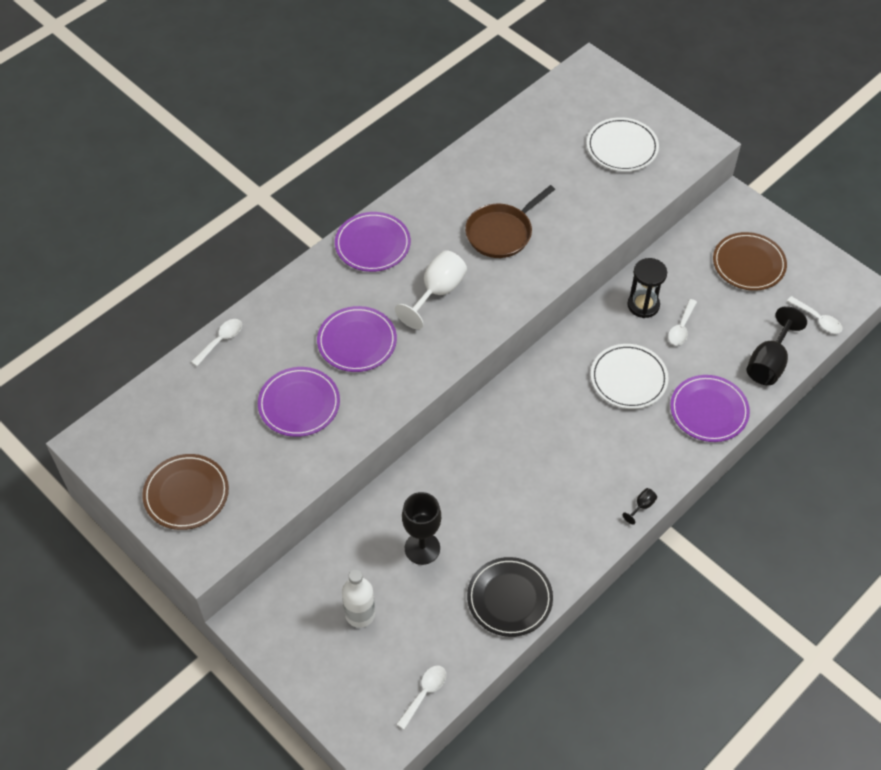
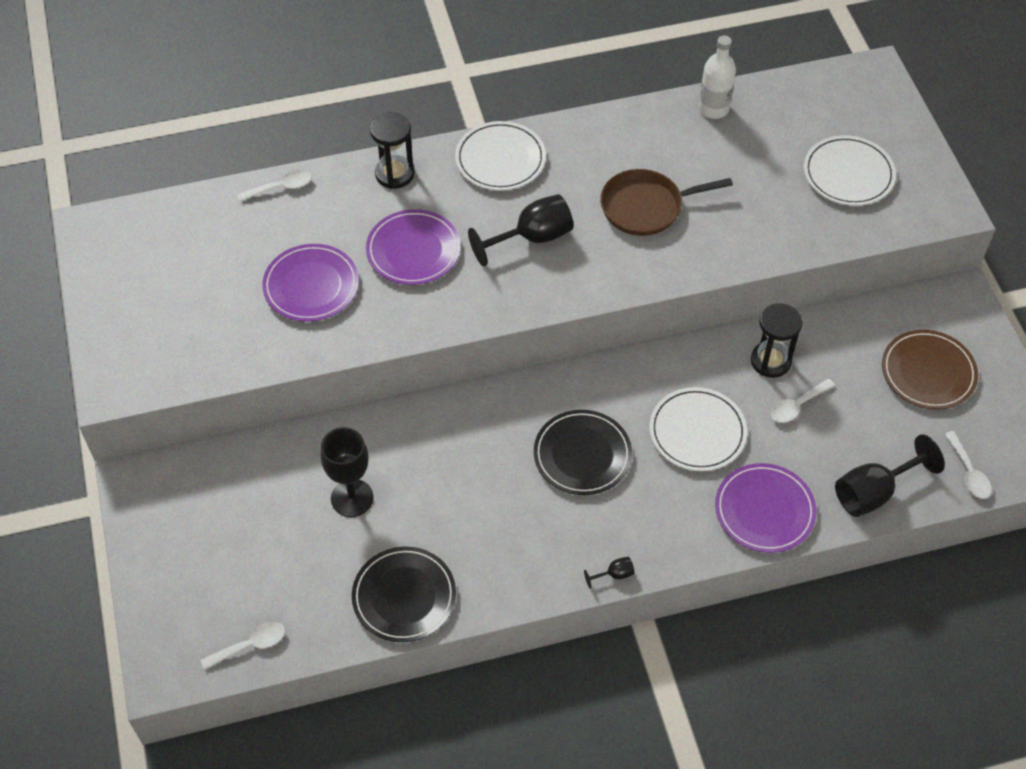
camera: 30 degrees right, 0 degrees up
brown plate [142,454,229,530] -> none
purple plate [335,212,411,272] -> white plate [455,121,546,190]
white bottle [342,569,375,628] -> white bottle moved to [699,35,736,119]
white goblet [395,250,467,329] -> black goblet [468,194,573,267]
none -> black hourglass [370,112,415,189]
none -> black plate [534,410,632,495]

